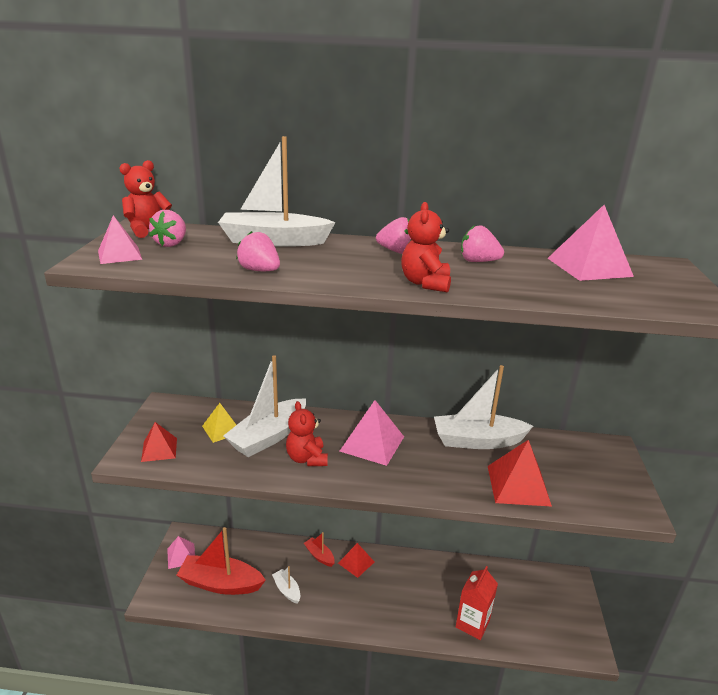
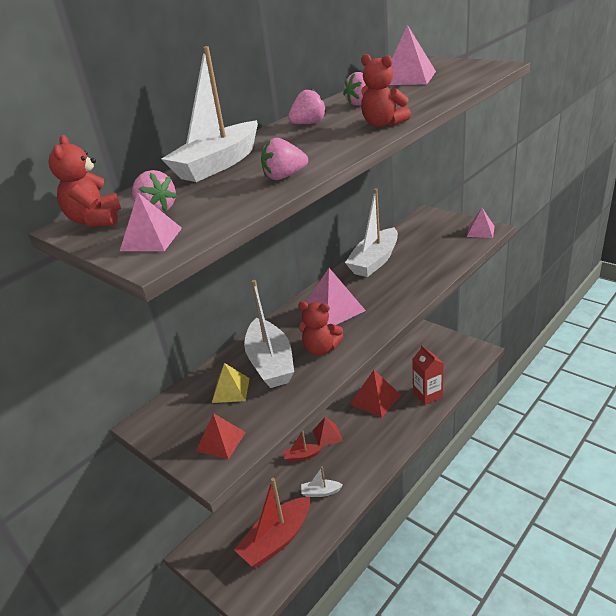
camera: 50 degrees left, 5 degrees up
pink pyramid [167,536,195,569] -> pink pyramid moved to [467,208,495,238]
red pyramid [488,440,552,507] -> red pyramid moved to [350,370,401,418]

